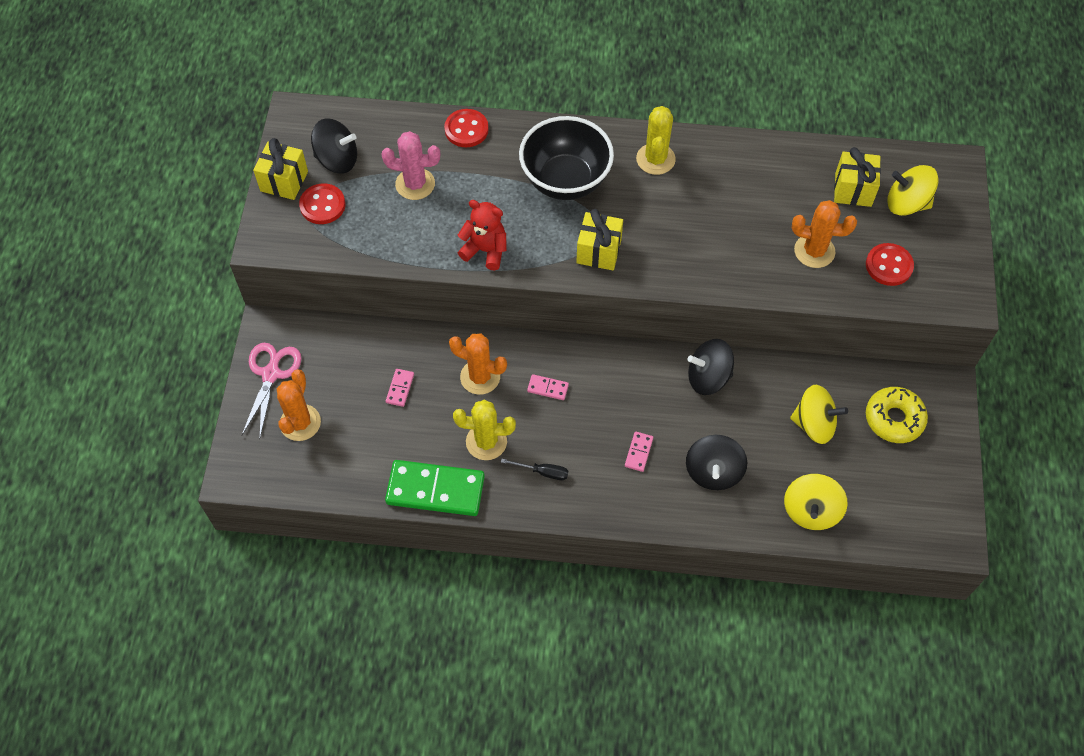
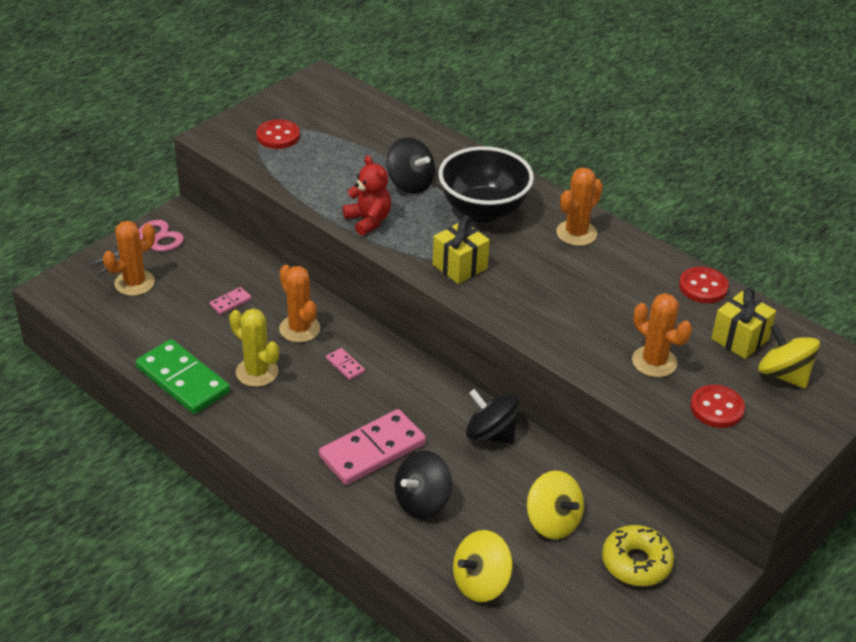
camera: 35 degrees right, 20 degrees down
yellow gift [253,138,308,200] -> none
black spinning top [311,118,357,174] -> black spinning top moved to [386,137,435,194]
pink cactus [381,131,440,200] -> none
red button [444,109,489,147] -> red button moved to [679,267,729,303]
black screwdriver [501,459,568,480] -> none
pink domino [625,432,653,472] -> pink domino [319,409,426,485], size x2.32
yellow cactus [636,106,676,175] -> orange cactus [556,167,603,246]

